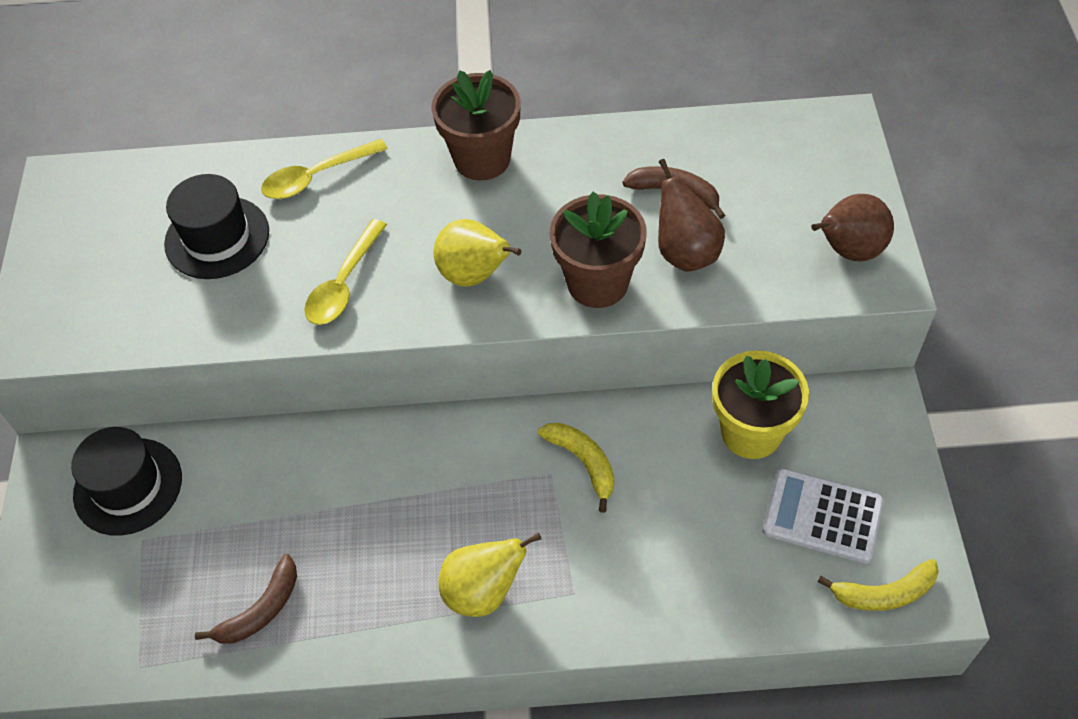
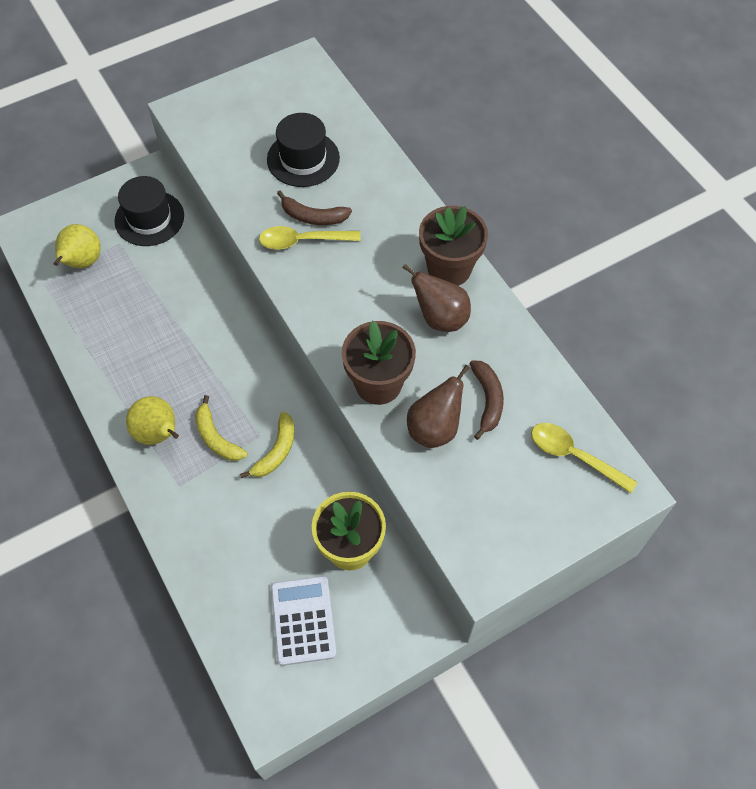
camera: 60 degrees right, 5 degrees up
brown banana [195,554,297,644] -> brown banana moved to [277,190,352,225]
yellow spoon [261,139,388,199] -> yellow spoon moved to [531,423,637,493]
yellow pear [433,219,521,287] -> yellow pear moved to [54,224,101,268]
brown pear [812,194,894,261] -> brown pear moved to [402,264,471,332]
yellow banana [817,559,939,611] -> yellow banana moved to [195,395,248,461]

